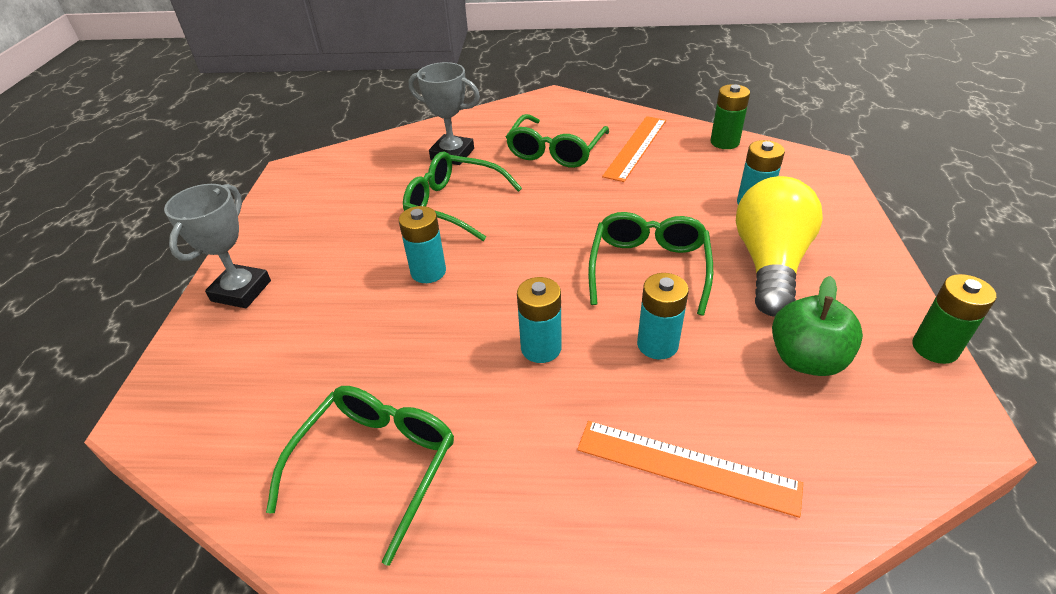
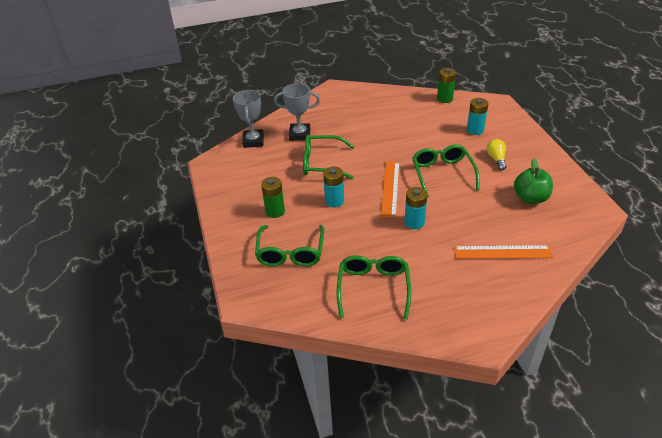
camera: 20 degrees left, 0 degrees up
grey trophy [164,184,271,308] -> grey trophy moved to [233,90,264,148]
green glasses [506,114,609,168] -> green glasses moved to [255,225,324,266]
orange ruler [602,116,666,182] -> orange ruler moved to [381,162,400,218]
turquoise battery [637,273,689,360] -> none
yellow light bulb [736,176,823,316] -> yellow light bulb [487,139,507,170], size x0.47
green battery [912,274,996,364] -> green battery moved to [261,177,285,218]

